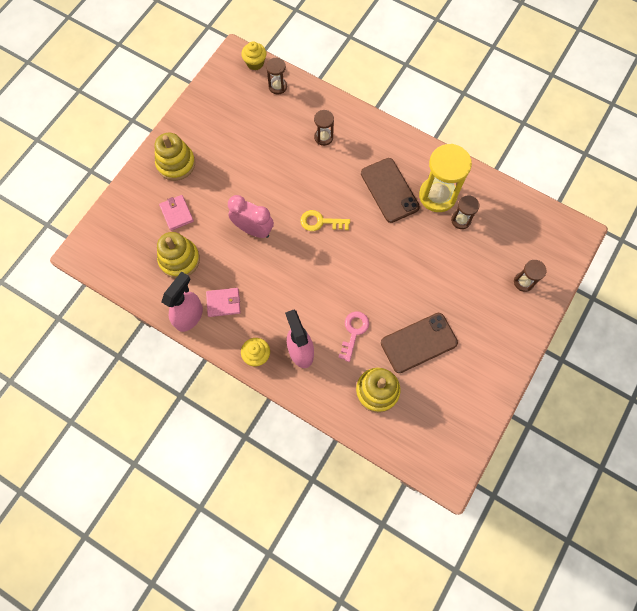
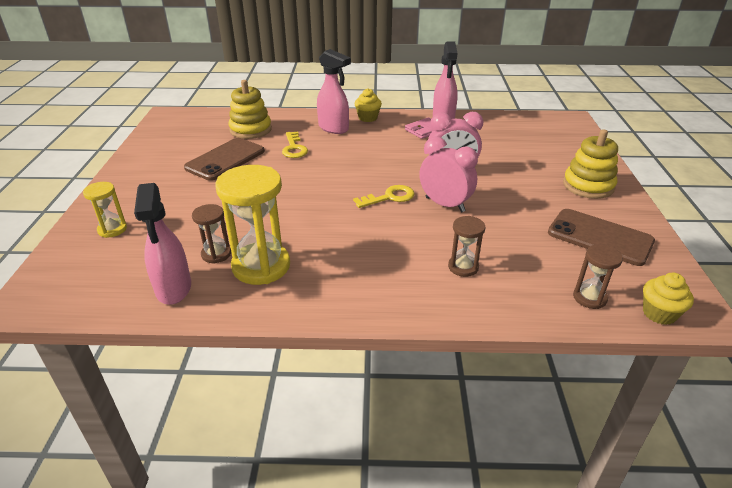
camera: 150 degrees right, 35 degrees down
yellow stacking toy [157,232,200,278] -> none
pink wallet [159,195,194,231] -> none
pink key [338,311,369,362] -> yellow key [282,131,308,158]
brown phone [361,158,420,223] -> brown phone moved to [548,209,655,266]
brown hourglass [514,260,547,292] -> yellow hourglass [83,182,127,238]
none -> pink spray bottle [134,183,191,305]
none -> pink clock [419,137,478,212]

